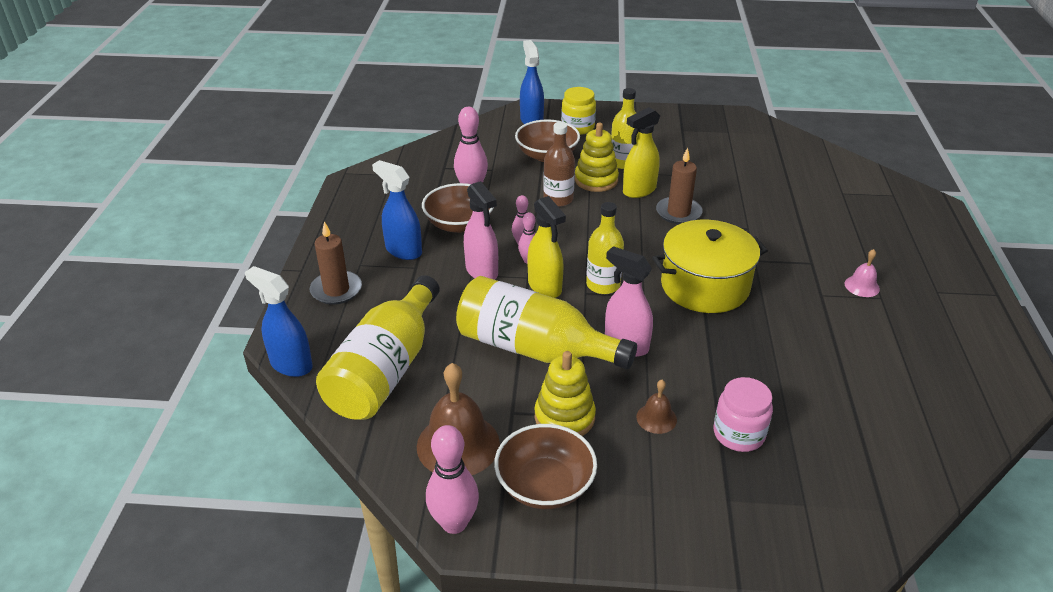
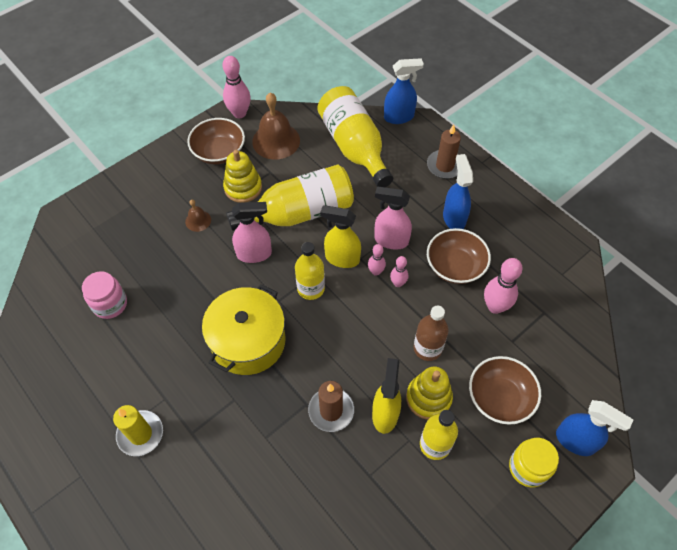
camera: 135 degrees right, 20 degrees up
blue spray bottle [372,160,422,260] -> blue spray bottle turned 90 degrees counterclockwise [443,154,473,229]
pink jar [714,377,773,452] -> pink jar moved to [82,271,127,319]
pink bell [845,249,880,297] -> yellow candle [113,405,163,456]

